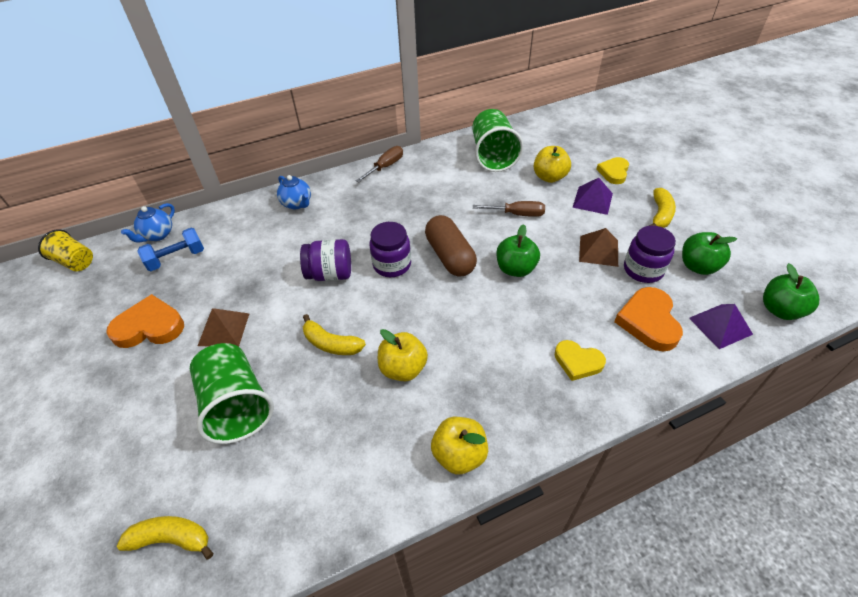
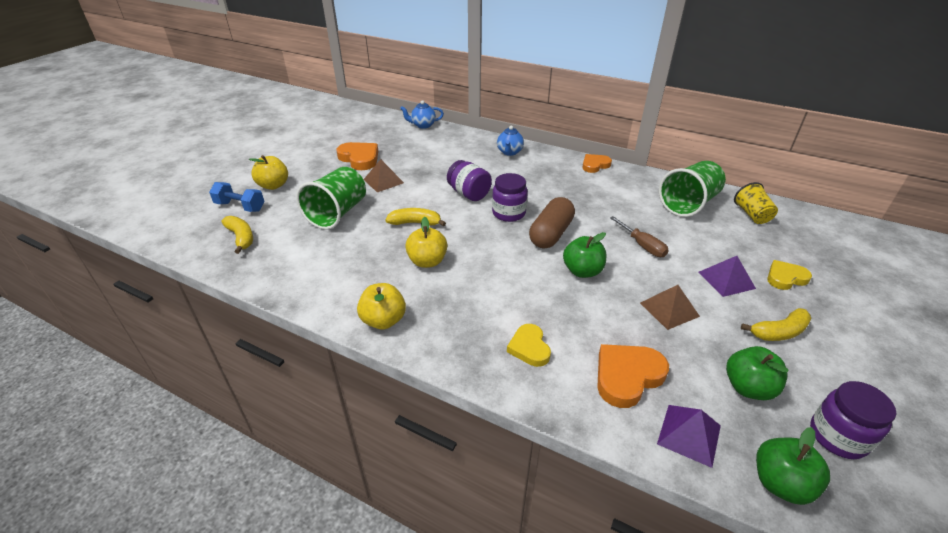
camera: 50 degrees right, 10 degrees down
yellow cup [38,229,93,271] -> yellow cup moved to [734,182,778,224]
blue dumbbell [137,228,204,271] -> blue dumbbell moved to [209,182,264,212]
yellow banana [303,314,366,355] -> yellow banana turned 105 degrees clockwise [385,208,446,226]
brown screwdriver [356,146,403,183] -> orange heart [582,154,612,173]
yellow apple [534,146,571,183] -> yellow apple moved to [249,155,288,190]
purple jar [624,226,676,283] -> purple jar moved to [810,381,896,459]

